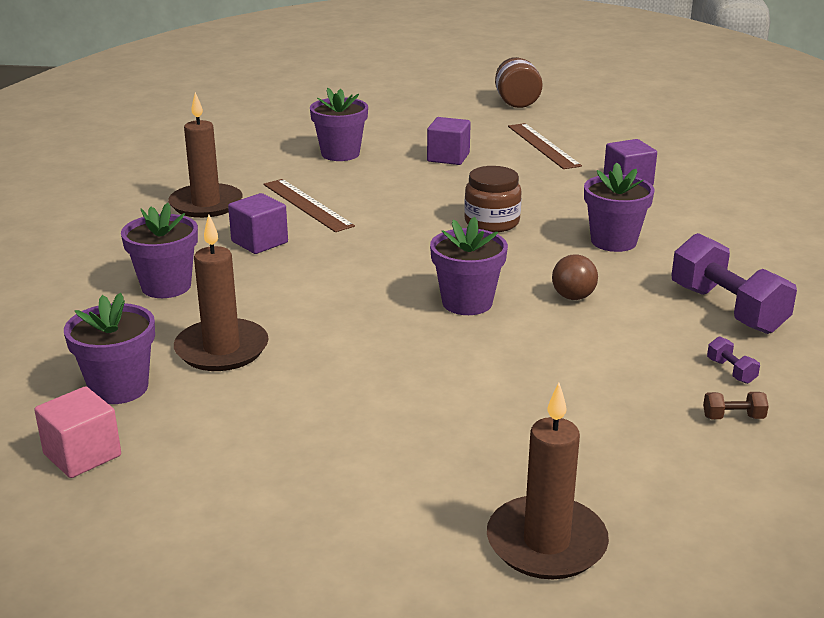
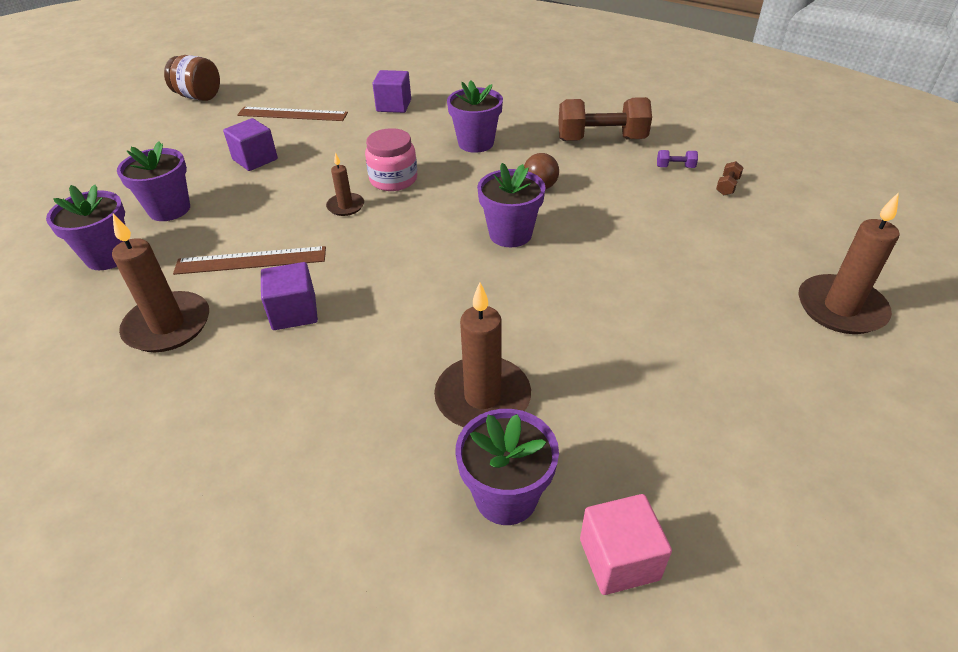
camera: 60 degrees left, 15 degrees up
purple flower pot [121,203,198,298] -> purple flower pot moved to [46,185,129,270]
brown jar [464,166,522,232] -> pink jar [365,128,417,191]
purple dumbbell [672,233,797,334] -> brown dumbbell [558,97,652,141]
none -> brown candle [326,153,364,216]

